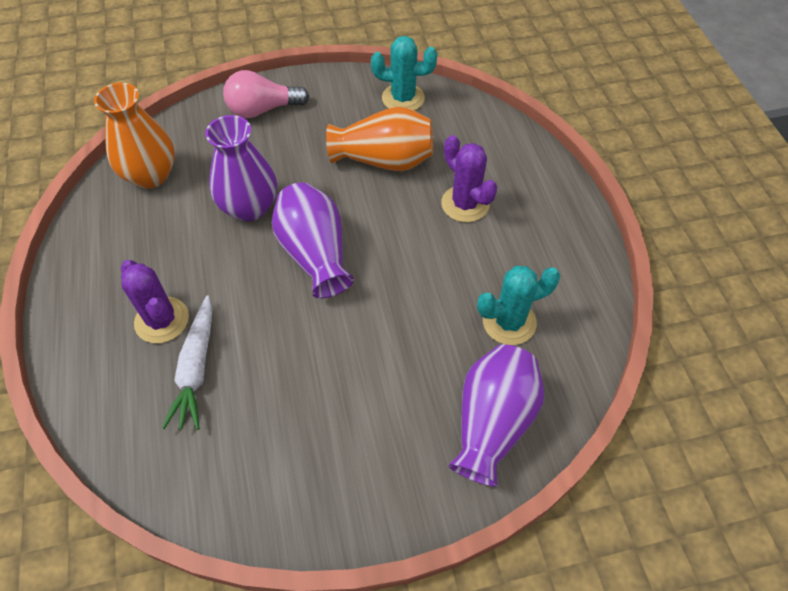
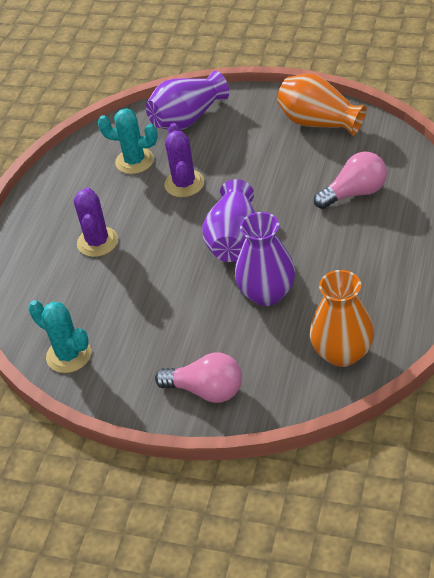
camera: 145 degrees left, 10 degrees down
purple cactus [121,260,189,343] -> purple cactus moved to [165,123,204,197]
white carrot [162,295,213,430] -> pink light bulb [314,152,387,209]
orange vase [326,107,433,171] -> orange vase moved to [277,74,367,136]

